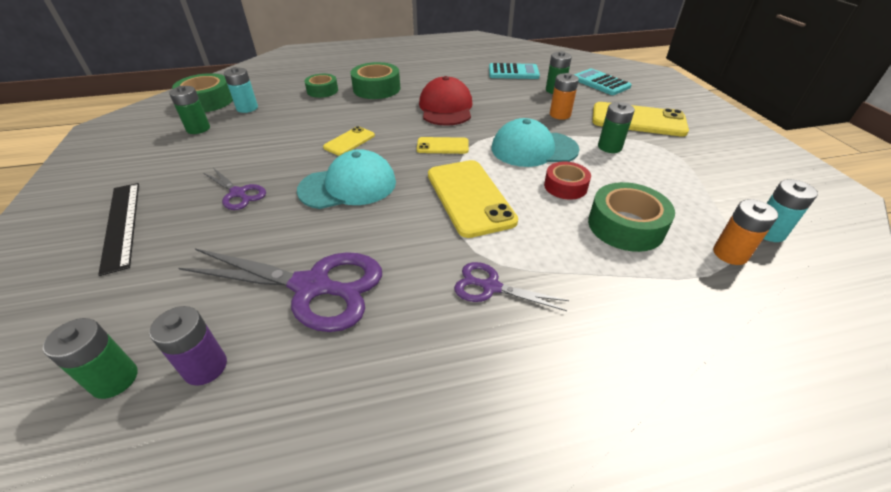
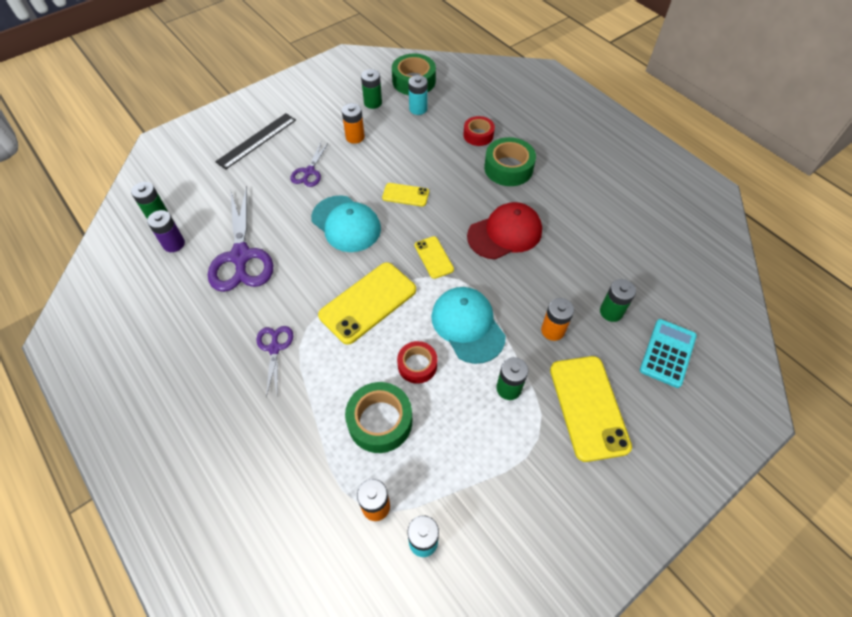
camera: 65 degrees right, 15 degrees up
green tape [304,74,338,98] -> red tape [463,116,495,146]
turquoise calculator [489,63,540,79] -> none
none -> orange battery [342,103,365,144]

